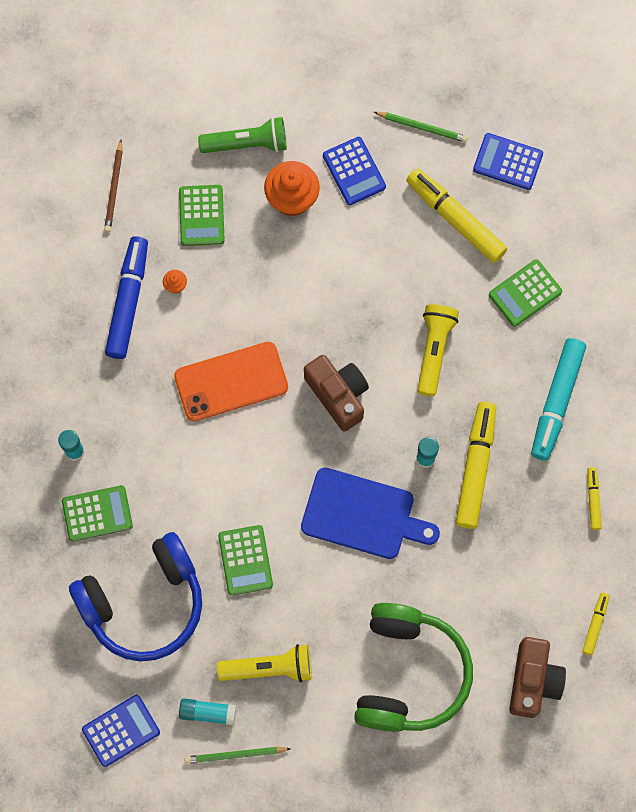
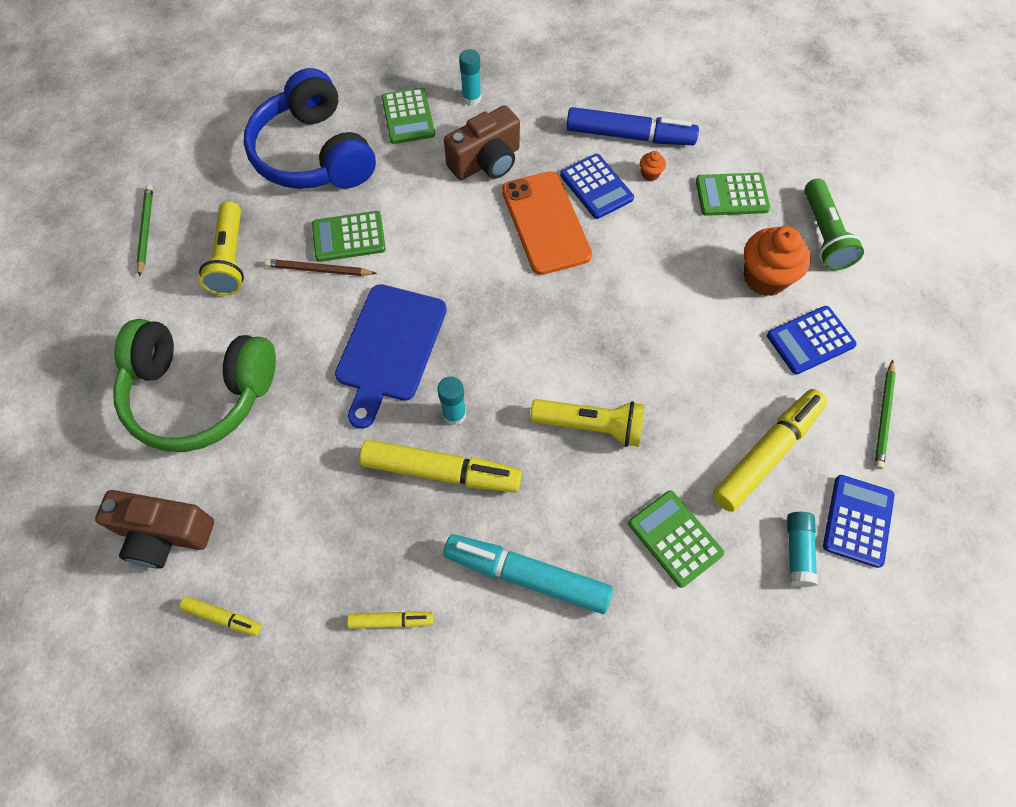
camera: 90 degrees right, 10 degrees down
blue calculator [82,695,160,767] -> blue calculator moved to [560,154,634,219]
brown pencil [104,140,123,232] -> brown pencil moved to [264,259,377,276]
turquoise glue stick [179,698,236,725] -> turquoise glue stick moved to [787,512,818,587]
brown camera [304,355,369,431] -> brown camera moved to [444,105,520,180]

